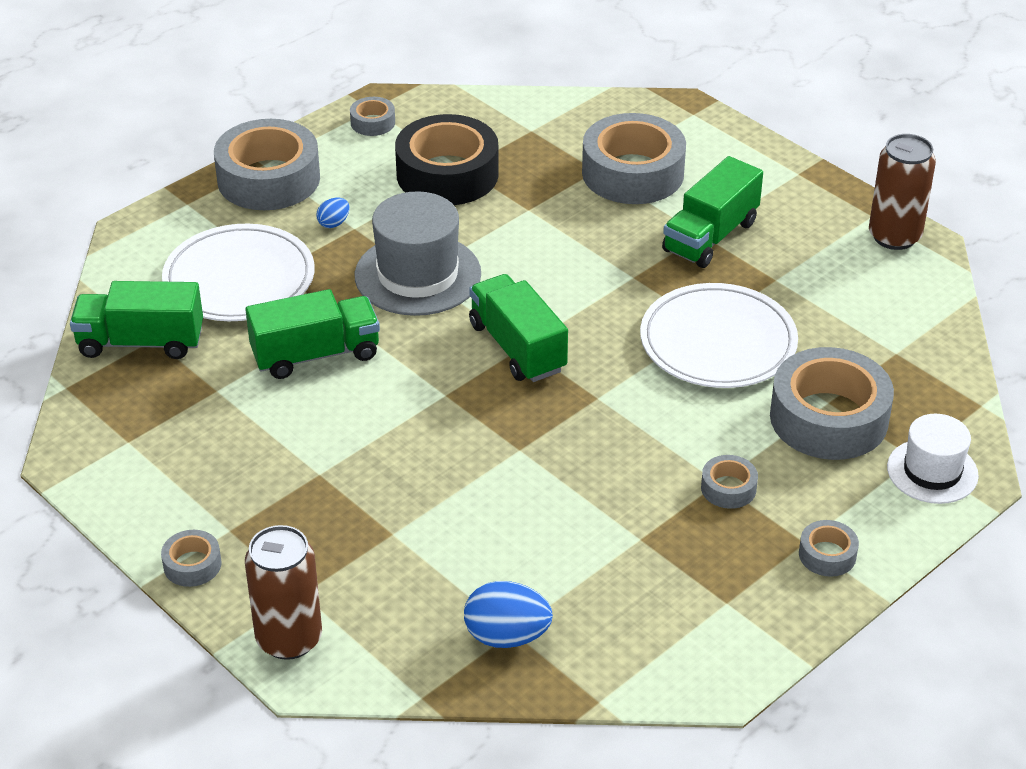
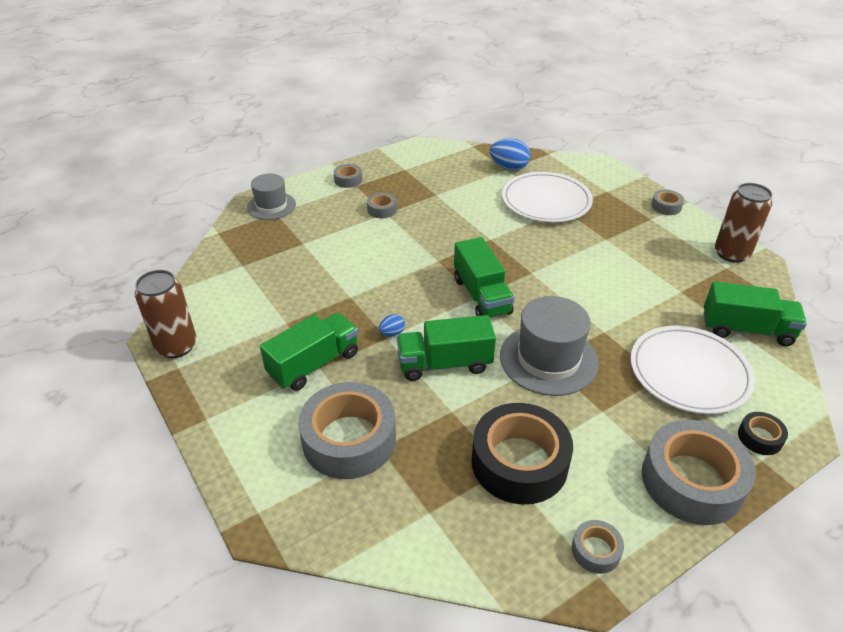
camera: 170 degrees left, 0 degrees up
green truck [245,289,380,379] -> green truck moved to [397,315,496,381]
brown can [245,525,322,660] -> brown can moved to [715,183,772,263]
blue egg [316,198,350,228] -> blue egg moved to [379,314,405,336]
white plate [640,283,798,388] -> white plate moved to [502,172,593,222]
grey tape [770,347,894,460] -> none
white hat [887,414,979,504] -> grey hat [247,174,296,220]
none -> black tape [738,412,788,455]

